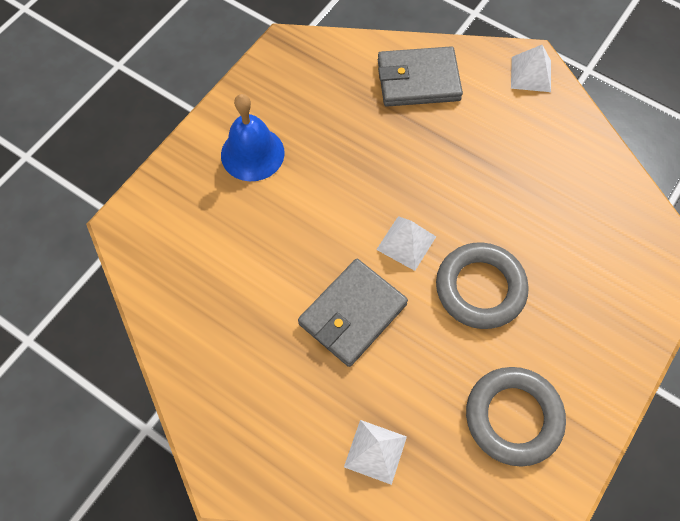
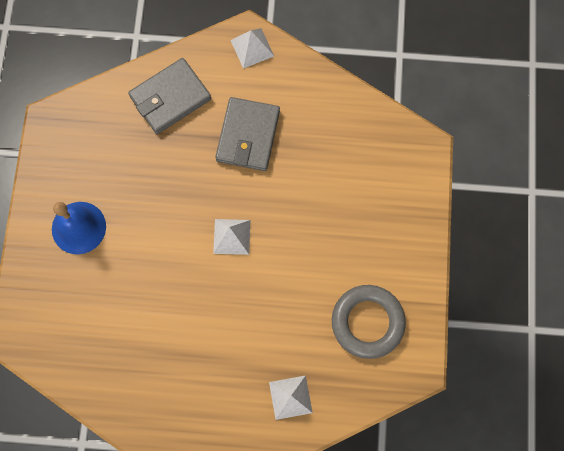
camera: 30 degrees left, 10 degrees up
grey wallet [298,259,408,367] -> grey wallet moved to [215,97,280,171]
grey ring [436,242,529,329] -> none

